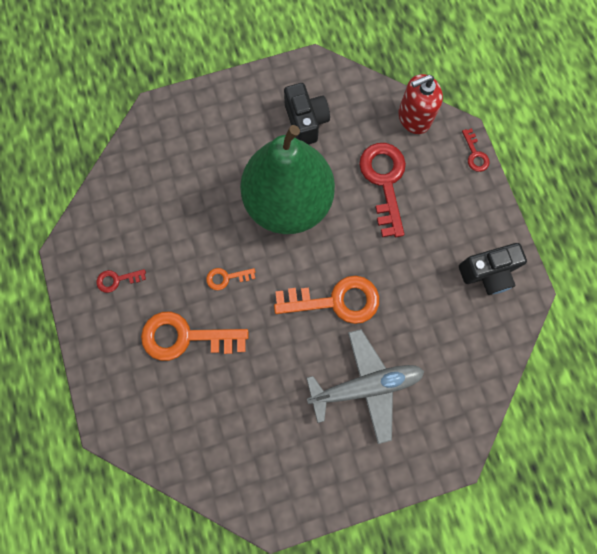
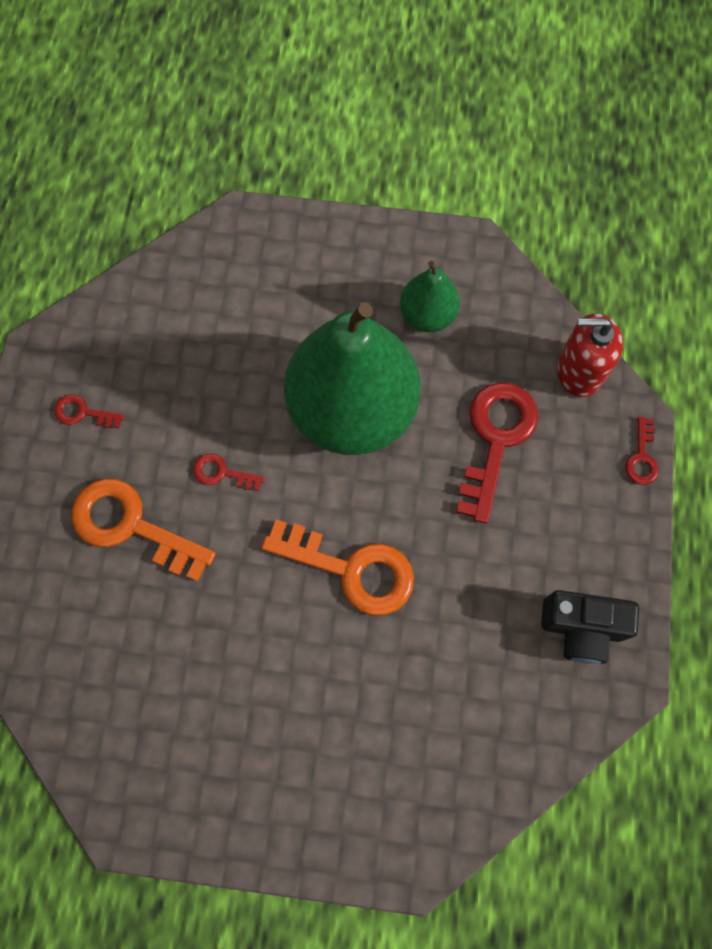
camera: 25 degrees right, 5 degrees down
orange key [206,268,256,290] -> red key [193,453,264,491]
black camera [284,83,330,145] -> green pear [400,261,460,332]
grey plane [307,329,424,444] -> none

